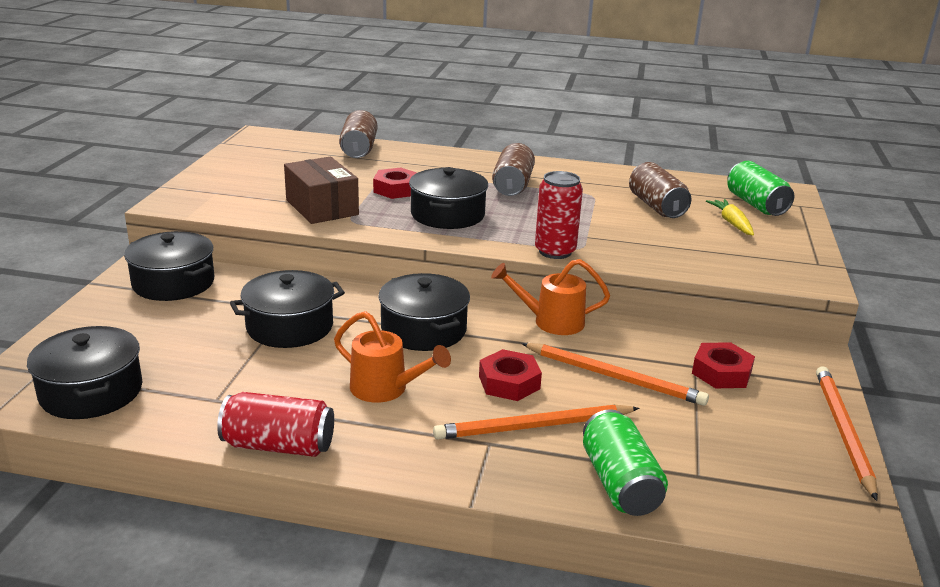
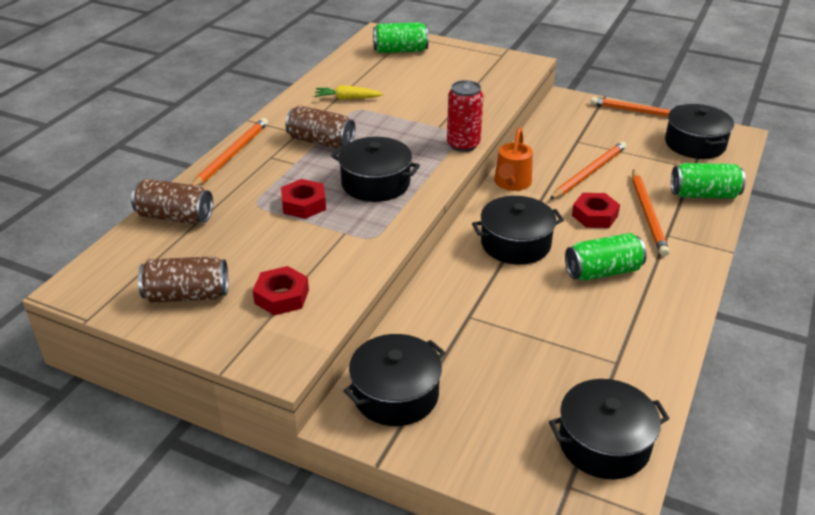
camera: 75 degrees left, 10 degrees up
red can [217,392,334,457] -> none
black pot [230,270,345,348] -> black pot moved to [665,104,734,159]
brown box [284,157,359,224] -> none
orange watering can [334,311,451,403] -> green can [565,233,647,281]
brown can [629,162,691,218] -> brown can moved to [138,256,228,303]
red nut [692,342,755,388] -> red nut moved to [253,266,309,316]
yellow carrot [706,199,754,235] -> yellow carrot moved to [314,86,383,100]
none -> orange pencil [191,118,268,186]

